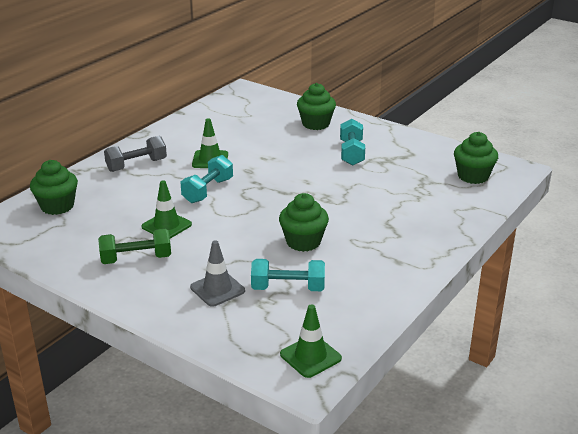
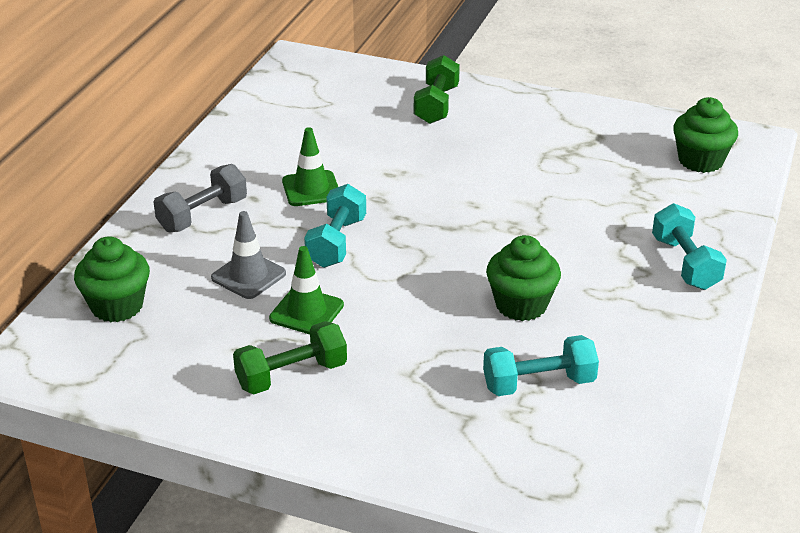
camera: 15 degrees left, 5 degrees up
grey traffic cone [190,240,245,307] -> grey traffic cone moved to [211,211,286,299]
green traffic cone [280,304,342,378] -> none
green cupcake [297,83,336,130] -> green dumbbell [414,55,460,124]
turquoise dumbbell [340,119,365,166] -> turquoise dumbbell moved to [652,203,727,290]

